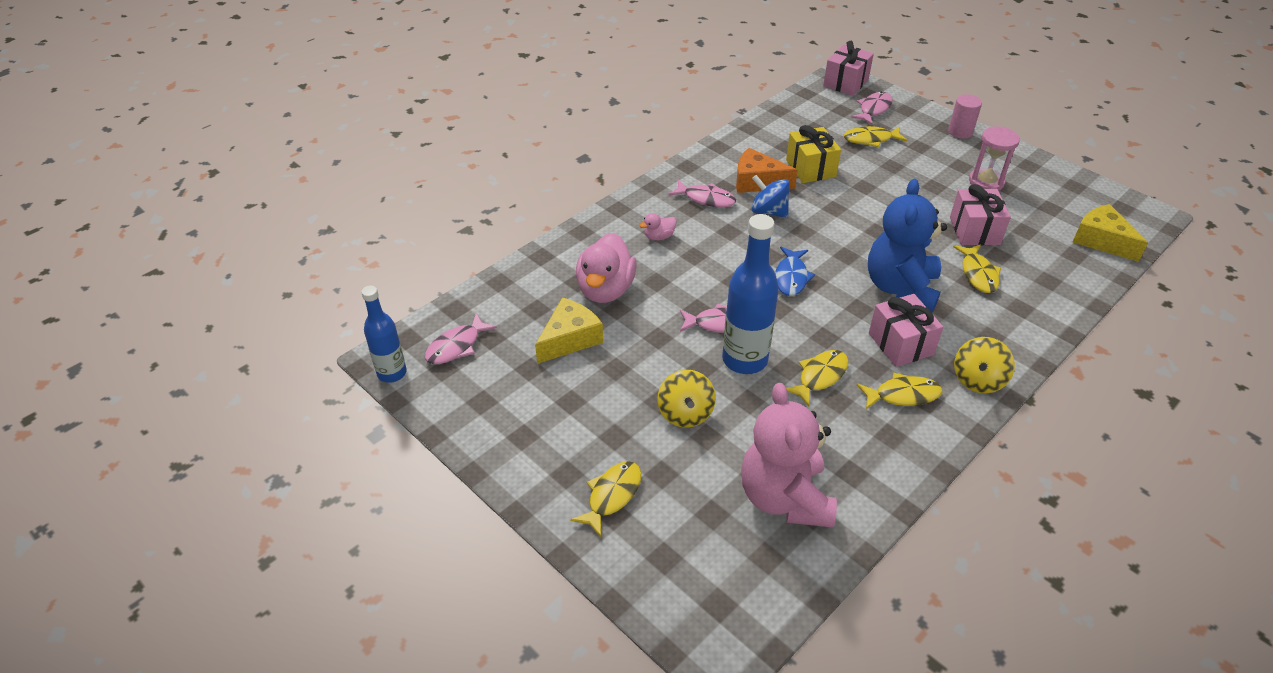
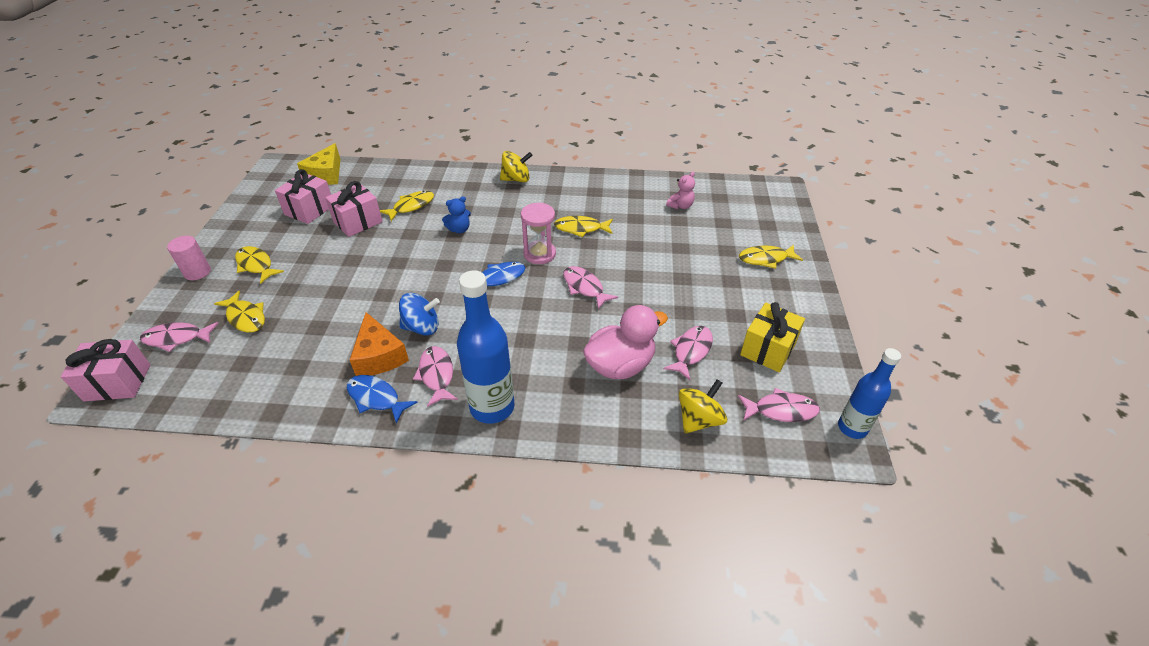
camera: 130 degrees left, 0 degrees up
yellow cheese [535,297,603,364] -> pink fish [663,326,713,380]
pink duck [639,213,677,241] -> none
yellow spinning top [657,370,716,428] -> yellow spinning top moved to [679,379,727,433]
blue bottle [722,214,779,374] -> blue bottle moved to [457,270,514,424]
pink teddy bear [741,383,837,527] -> pink teddy bear [666,172,695,209], size x0.43
blue spinning top [751,175,790,218] -> blue spinning top turned 90 degrees counterclockwise [399,293,440,335]
yellow gift [786,125,841,183] -> yellow gift moved to [740,302,805,372]
yellow fish [857,373,942,409] -> yellow fish moved to [235,246,284,284]
blue teddy bear [868,179,947,313] -> blue teddy bear [442,196,471,233], size x0.43
pink gift [869,294,943,367] -> pink gift moved to [275,169,331,224]
pink hourglass [969,126,1020,191] -> pink hourglass moved to [521,203,556,264]
none -> blue fish [347,375,418,424]

